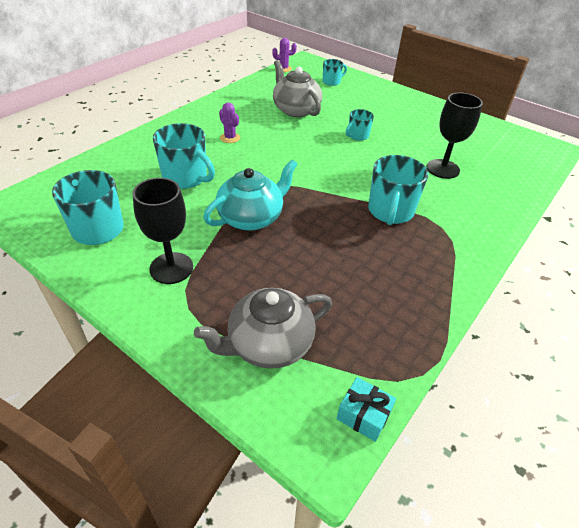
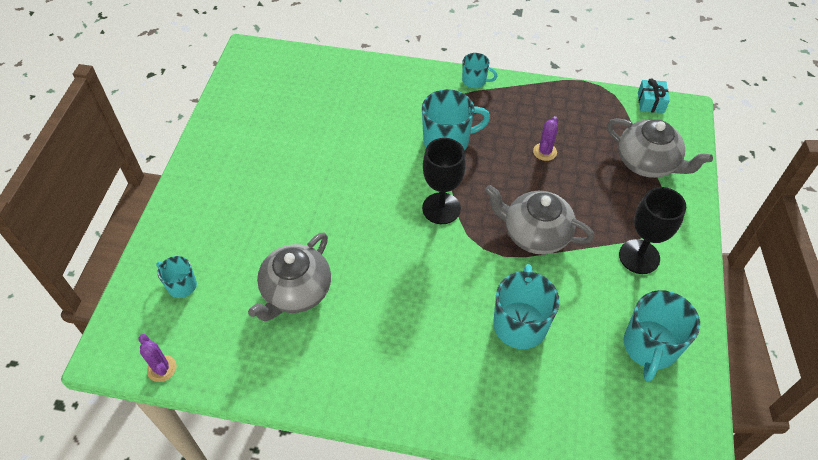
camera: 115 degrees left, 10 degrees up
turquoise teapot [203,160,298,231] -> grey teapot [485,185,595,254]
purple cactus [219,102,240,143] -> purple cactus moved to [533,116,558,161]
turquoise mug [346,109,374,141] -> turquoise mug moved to [462,53,498,88]
black goblet [427,93,483,179] -> black goblet moved to [422,138,466,224]

